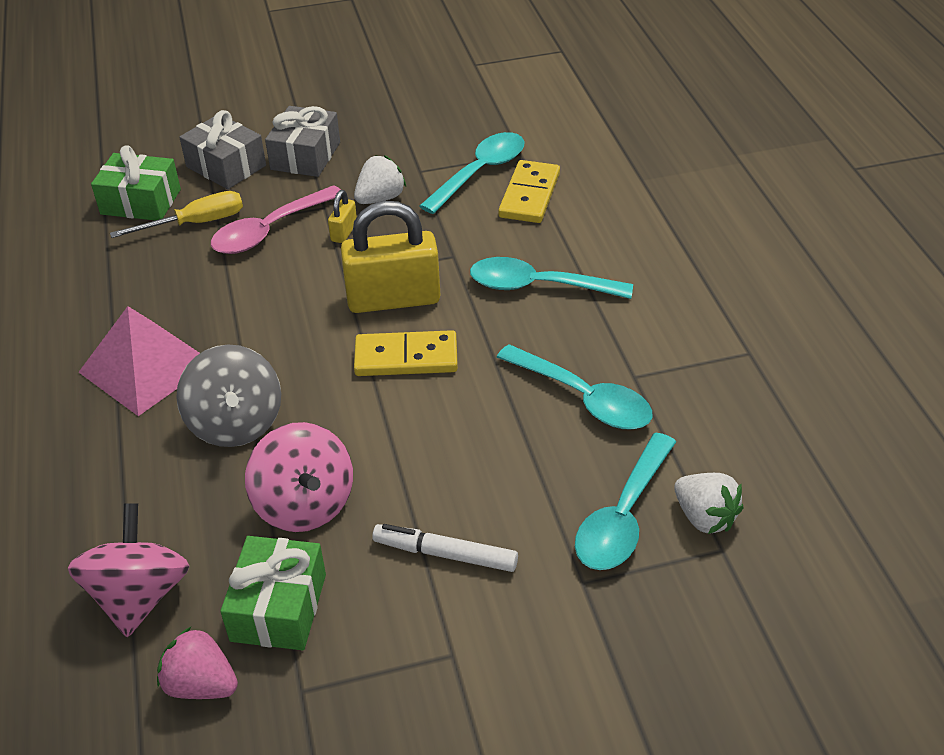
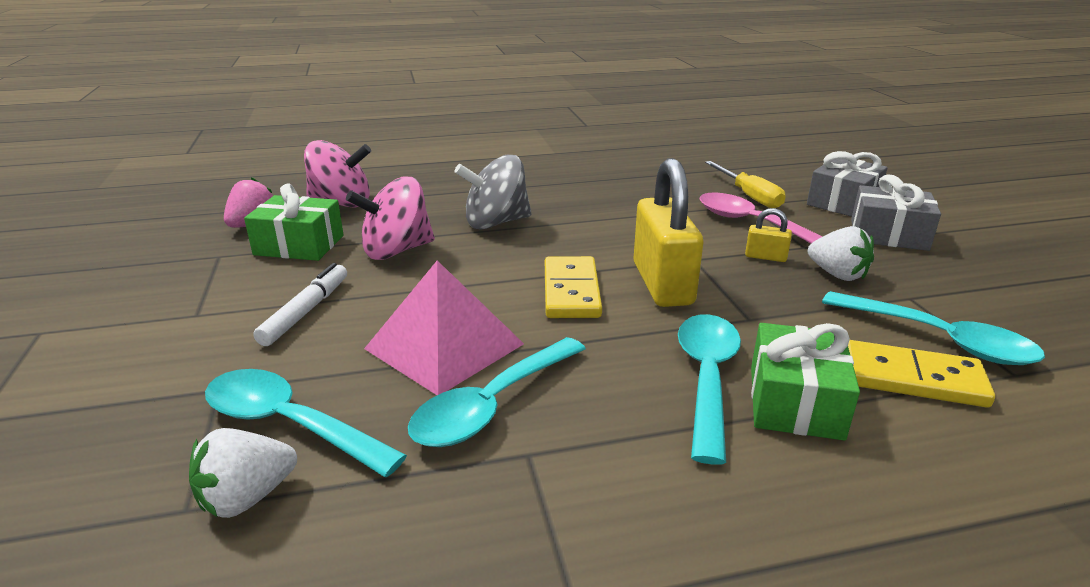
camera: 90 degrees right, 15 degrees down
pink pyramid [79,306,200,416] -> pink pyramid moved to [364,261,524,395]
green gift [91,145,181,221] -> green gift moved to [751,323,860,441]

